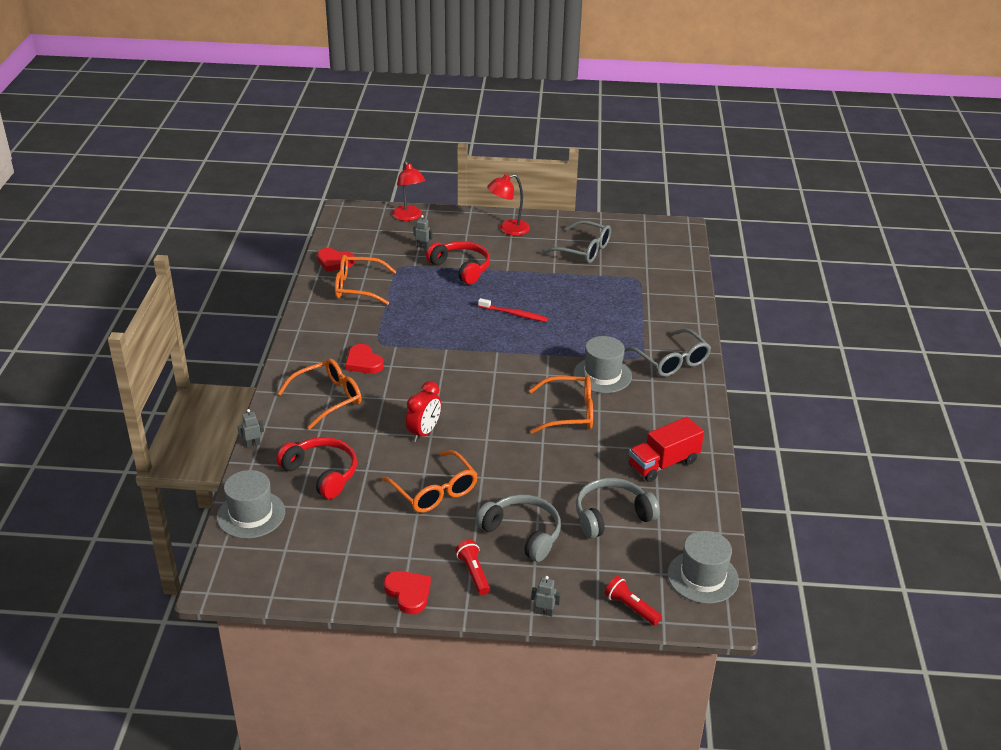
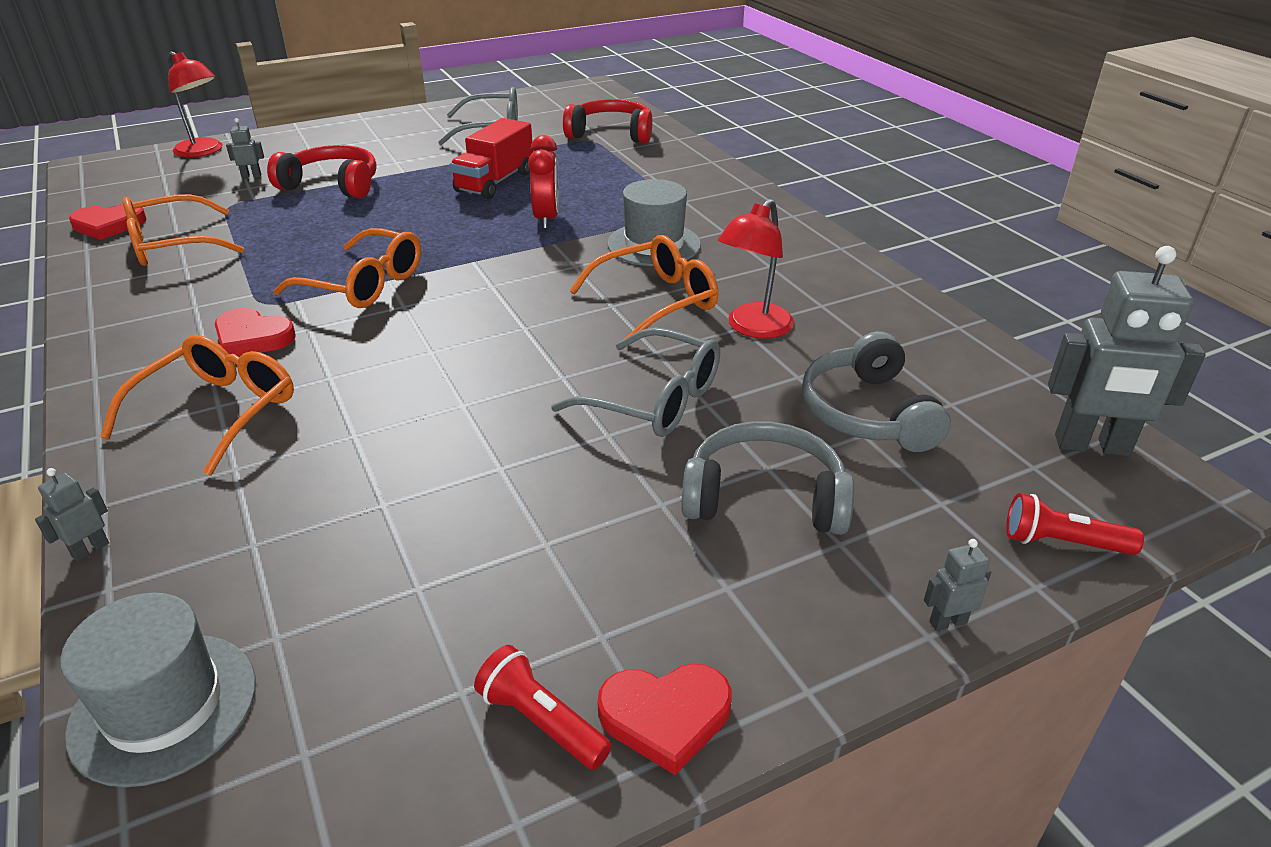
camera: 30 degrees left, 0 degrees up
red headphones [276,437,357,499] -> red headphones moved to [563,99,652,143]
orange glasses [382,450,478,513] -> orange glasses moved to [273,228,421,308]
red heart [384,571,431,614] -> red heart turned 150 degrees clockwise [598,664,732,775]
red clock [406,381,441,442] -> red clock moved to [528,135,559,229]
red flashlight [455,540,490,595] -> red flashlight moved to [474,645,612,770]
red toothbrush [478,298,548,322] -> none
red lamp [487,174,530,236] -> red lamp moved to [718,199,794,339]
grey headphones [576,478,660,539] -> grey headphones turned 45 degrees counterclockwise [802,331,951,452]
grey glasses [625,328,711,377] -> grey glasses moved to [551,328,720,437]
red truck [629,417,704,482] -> red truck moved to [450,118,533,199]
grey hat [668,531,739,604] -> grey robot [1048,246,1206,456]

